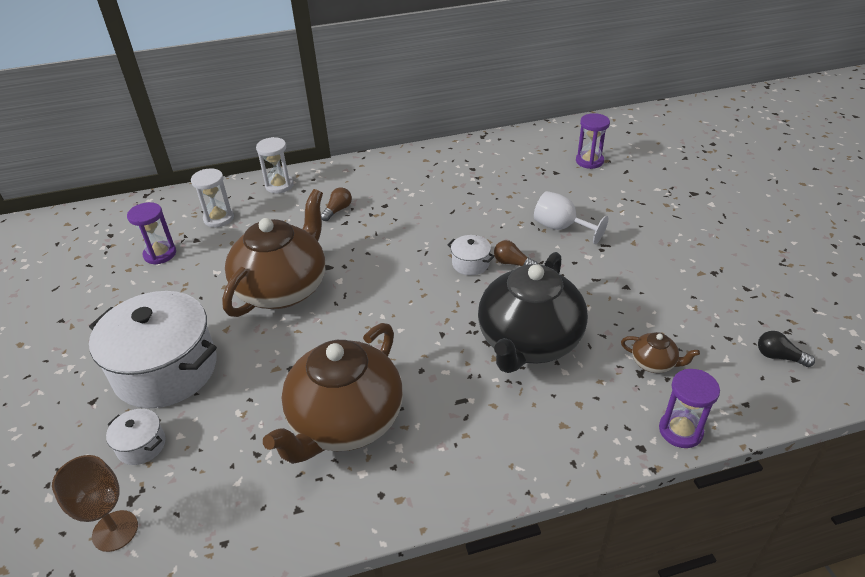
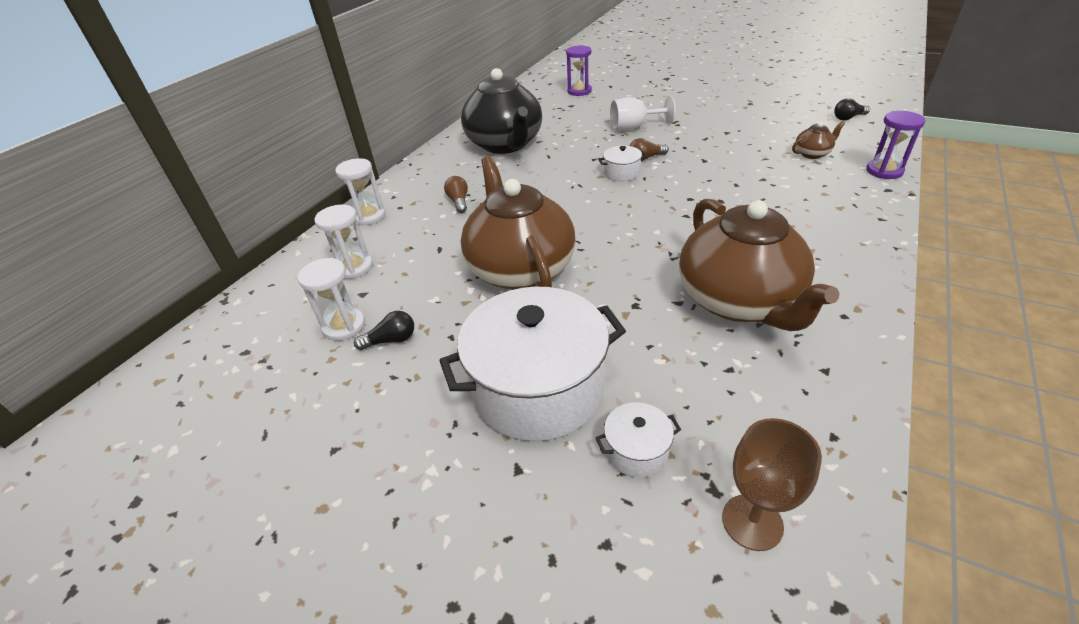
camera: 45 degrees left, 0 degrees up
purple hourglass [127,202,176,265] -> white hourglass [297,258,365,341]
black teapot [478,252,588,373] -> black teapot moved to [461,68,542,154]
none -> black light bulb [354,311,414,350]

